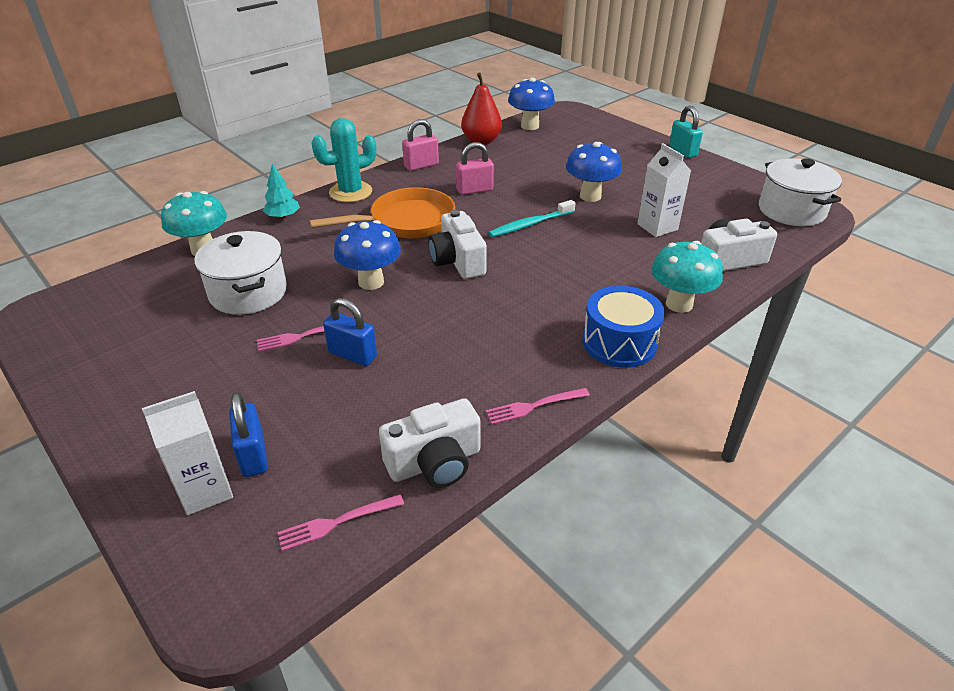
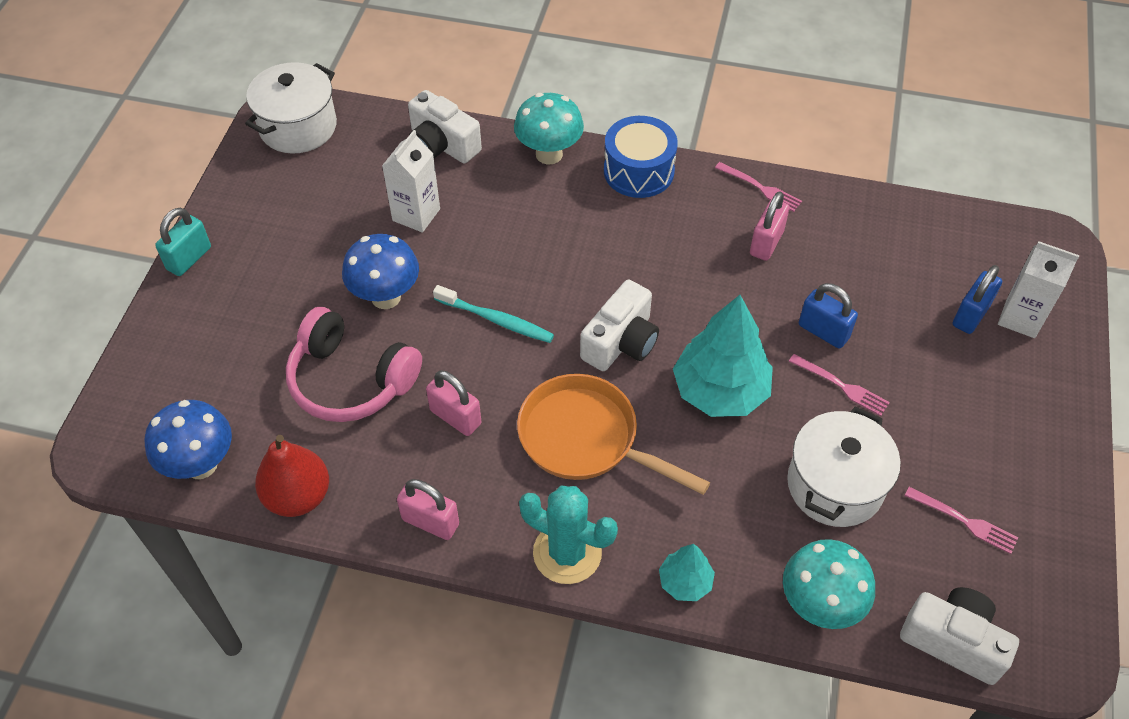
camera: 125 degrees left, 15 degrees up
pink fork [277,494,404,551] -> pink fork moved to [905,487,1018,554]
blue padlock [323,298,377,366] -> blue padlock turned 45 degrees counterclockwise [799,283,858,349]
blue mushroom [334,220,401,290] -> turquoise tree [673,295,773,417]
white camera [379,398,481,488] -> white camera moved to [900,587,1019,685]
none -> pink headphones [286,307,422,422]
none -> pink padlock [750,191,790,261]

